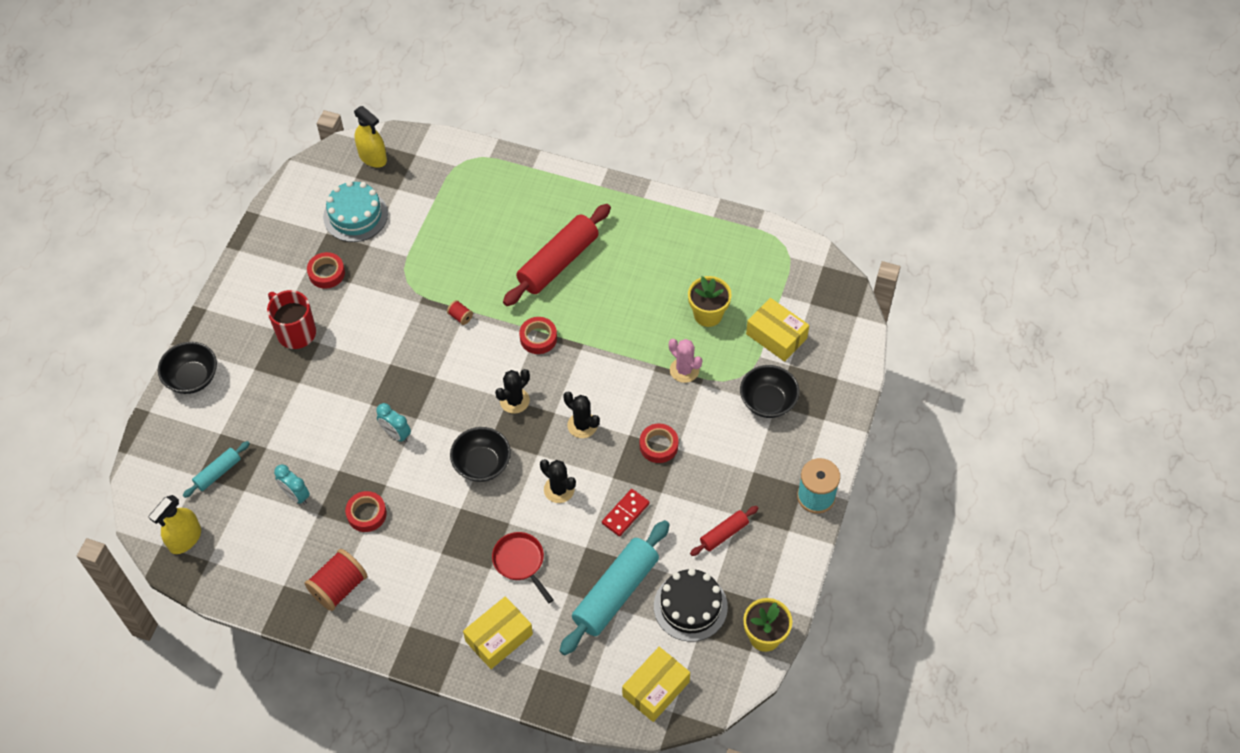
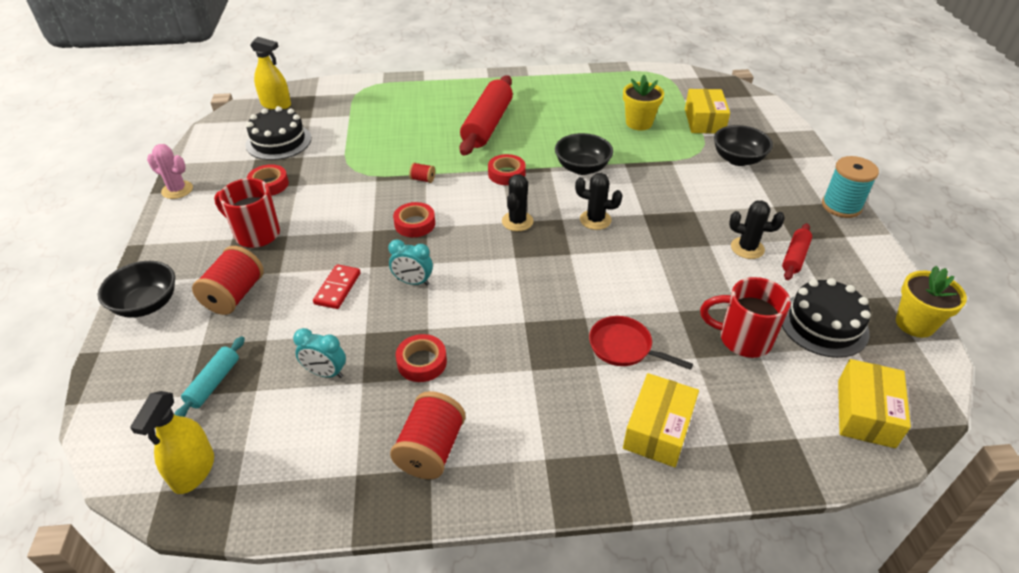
camera: 25 degrees left, 15 degrees down
turquoise cake [323,181,388,242] -> black cake [245,106,311,160]
black bowl [450,427,511,482] -> black bowl moved to [555,133,613,175]
black cactus [540,459,576,503] -> black cactus moved to [729,200,785,259]
turquoise rolling pin [560,520,670,655] -> red mug [700,277,791,358]
red domino [602,489,650,537] -> red domino moved to [313,264,361,309]
red tape [640,423,679,463] -> red tape moved to [393,202,435,237]
pink cactus [669,339,702,383] -> pink cactus moved to [147,144,193,199]
yellow box [746,298,809,362] -> yellow box turned 75 degrees clockwise [685,89,730,134]
none -> red spool [192,246,264,315]

